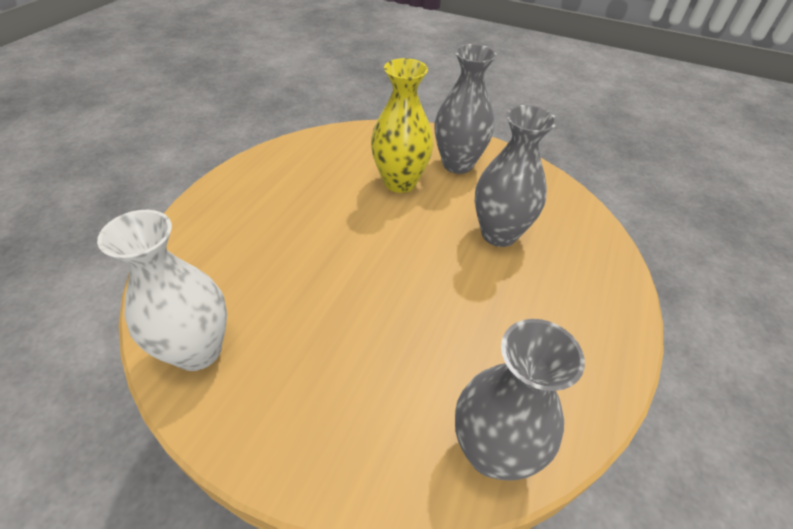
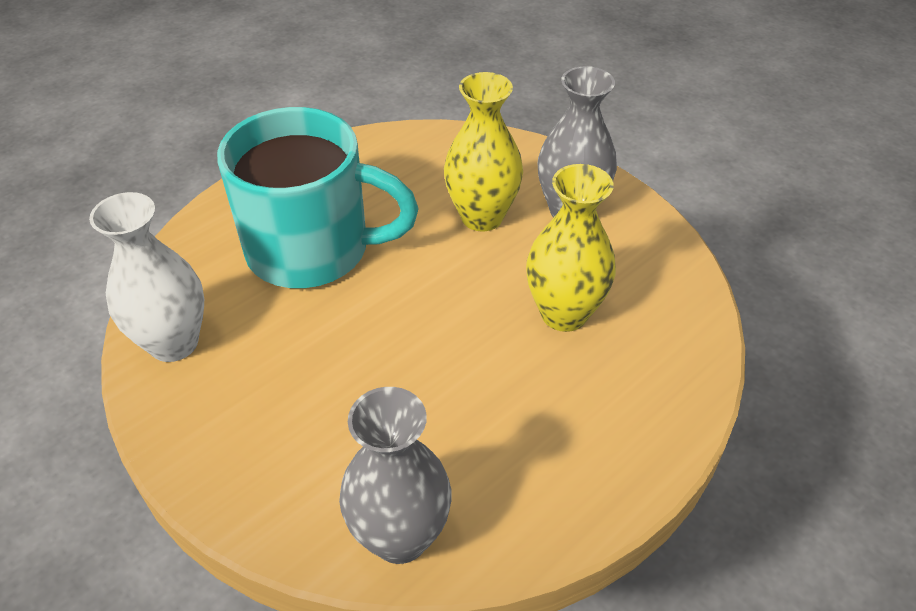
camera: 25 degrees right, 0 degrees up
grey vase [475,105,557,247] -> yellow vase [526,164,616,332]
none -> turquoise mug [217,107,419,288]

